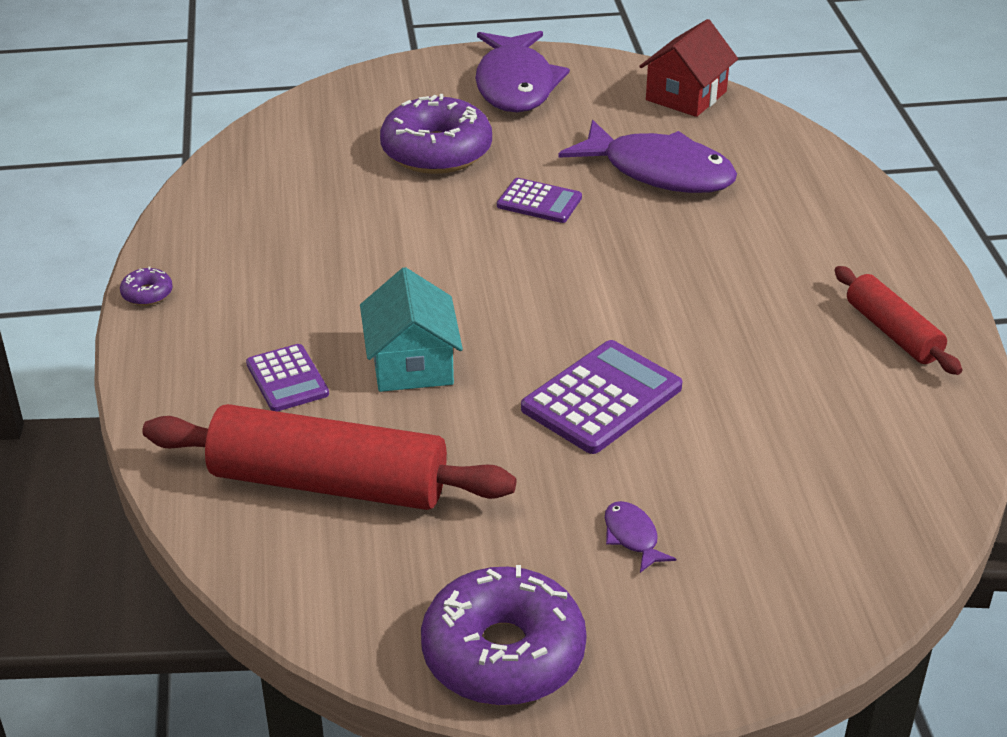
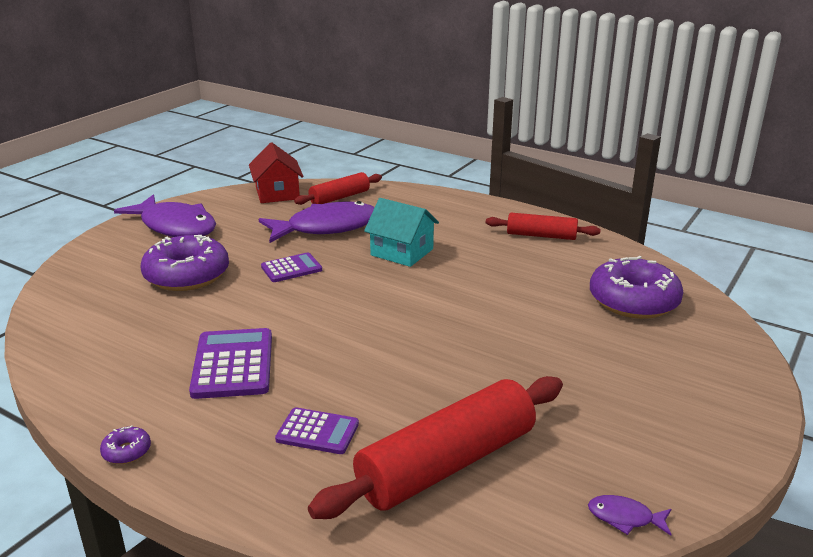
camera: 50 degrees left, 10 degrees down
turquoise house [360,267,463,392] -> turquoise house moved to [364,198,439,267]
purple donut [421,565,587,706] -> purple donut moved to [590,256,683,319]
purple calculator [521,340,682,454] -> purple calculator moved to [189,328,272,399]
purple fish [605,501,676,573] -> purple fish moved to [588,495,671,536]
none -> red rolling pin [294,172,382,205]

